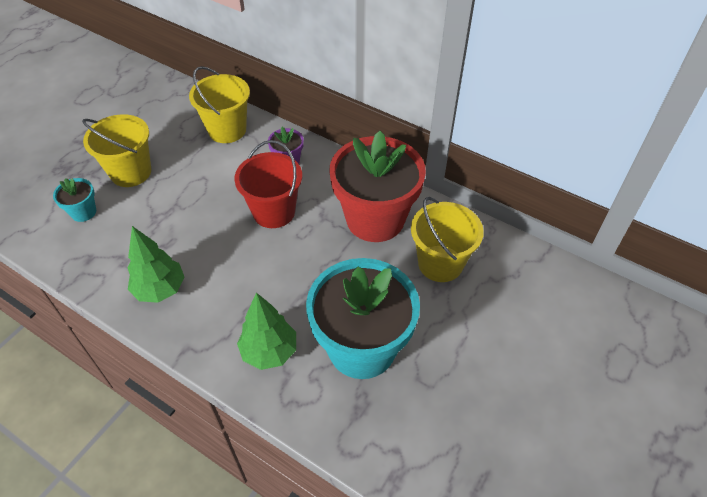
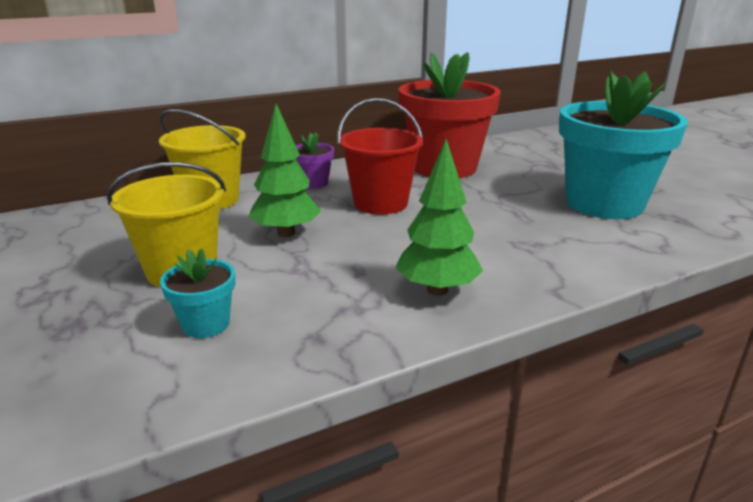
camera: 60 degrees left, 25 degrees down
green tree [237,293,296,370] -> green tree moved to [248,104,321,237]
yellow bucket [411,197,484,282] -> none

